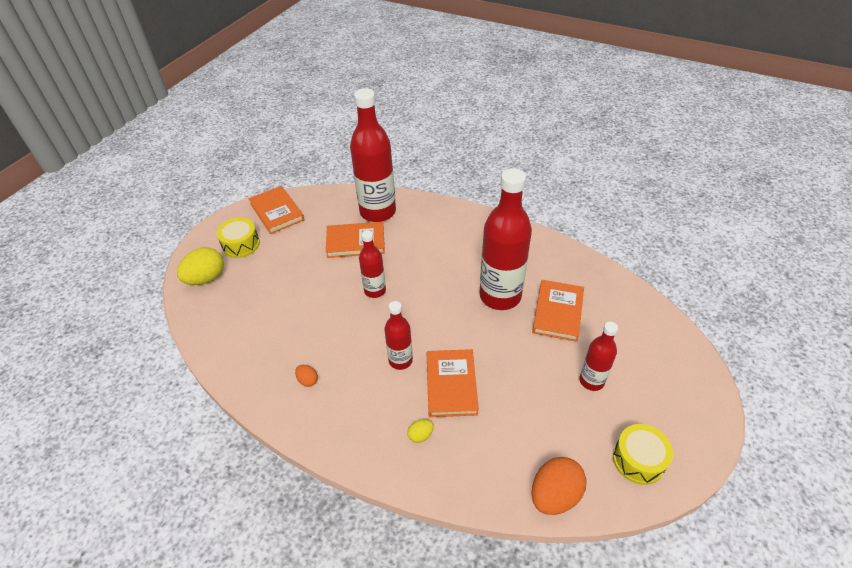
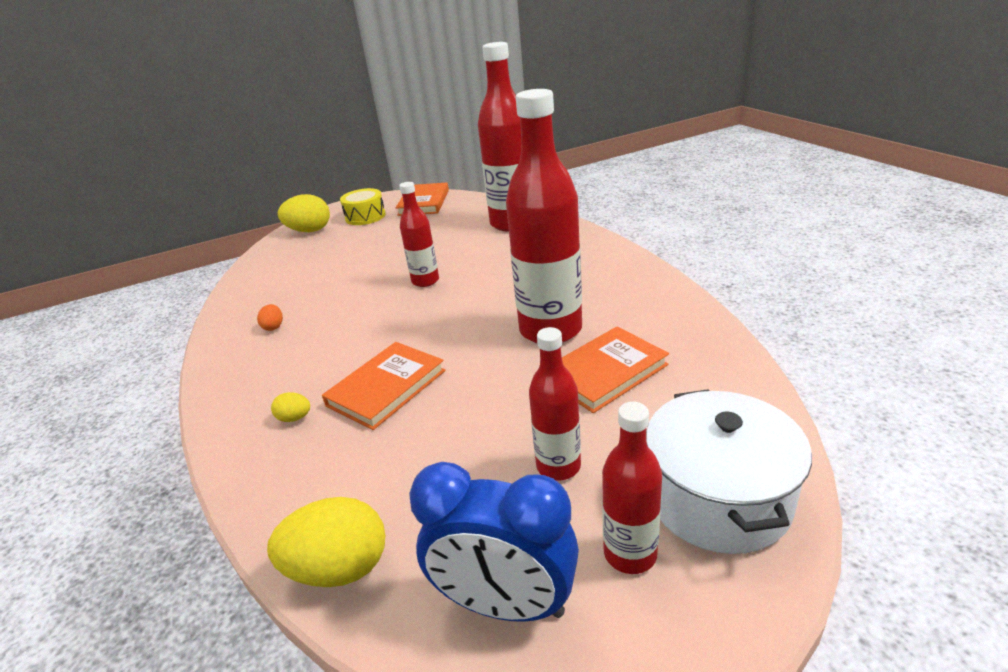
camera: 40 degrees right, 15 degrees down
orange book [326,222,385,258] -> none
red bottle [384,301,413,370] -> red bottle moved to [602,402,662,574]
orange egg [531,457,586,515] -> yellow egg [267,497,385,587]
yellow drum [613,424,673,485] -> blue clock [409,462,579,622]
none -> white pot [646,389,812,554]

